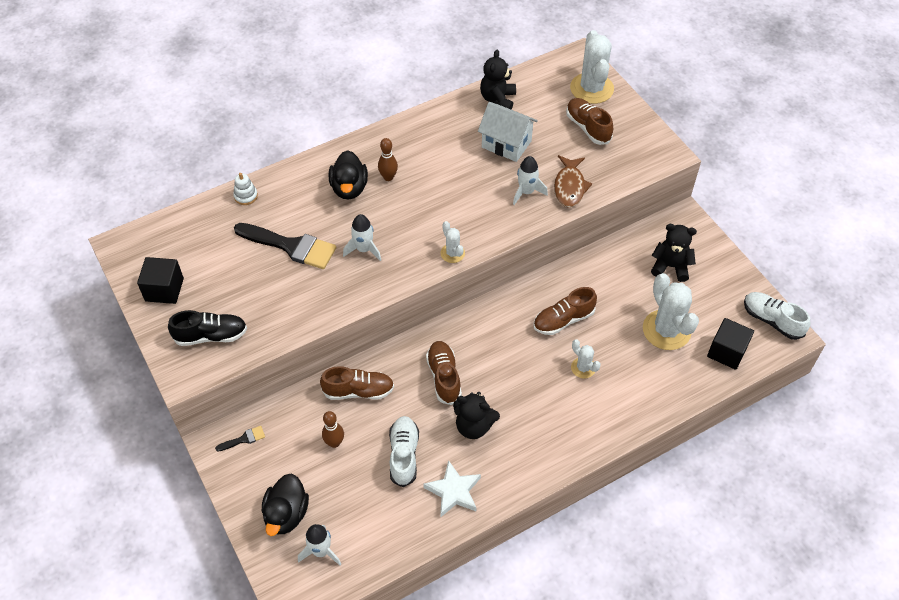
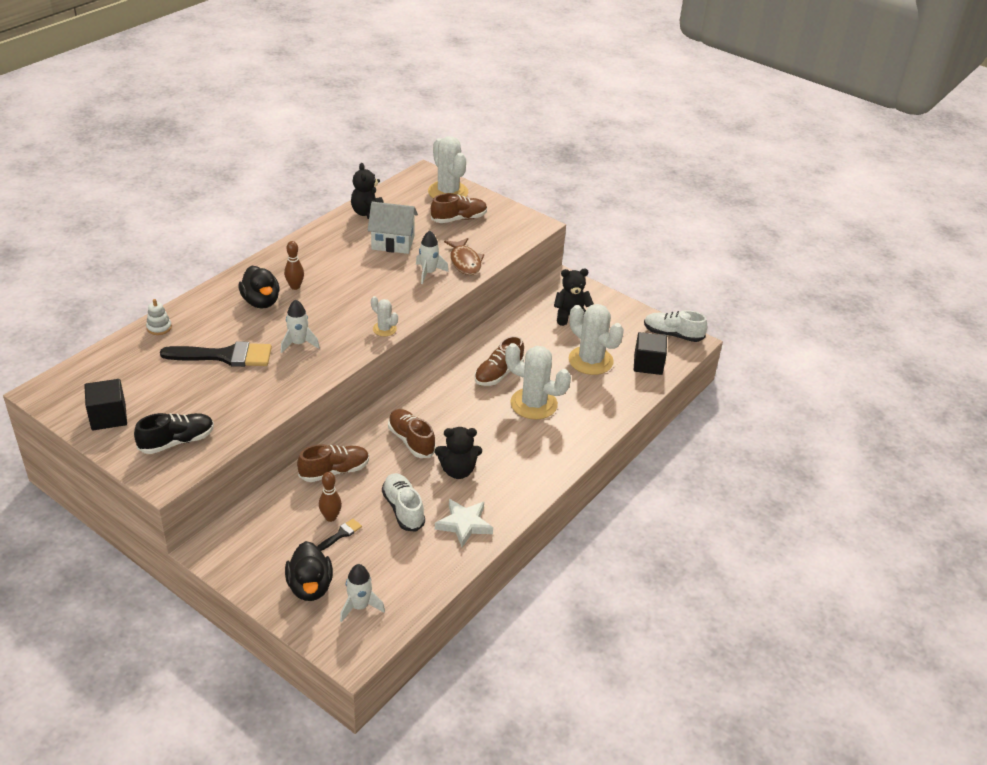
camera: 25 degrees left, 15 degrees down
black brush [215,426,265,452] -> black brush moved to [317,518,362,551]
brown shoe [566,98,613,145] -> brown shoe turned 120 degrees clockwise [431,193,487,223]
white cactus [571,339,601,379] -> white cactus [505,343,571,420], size x2.00

